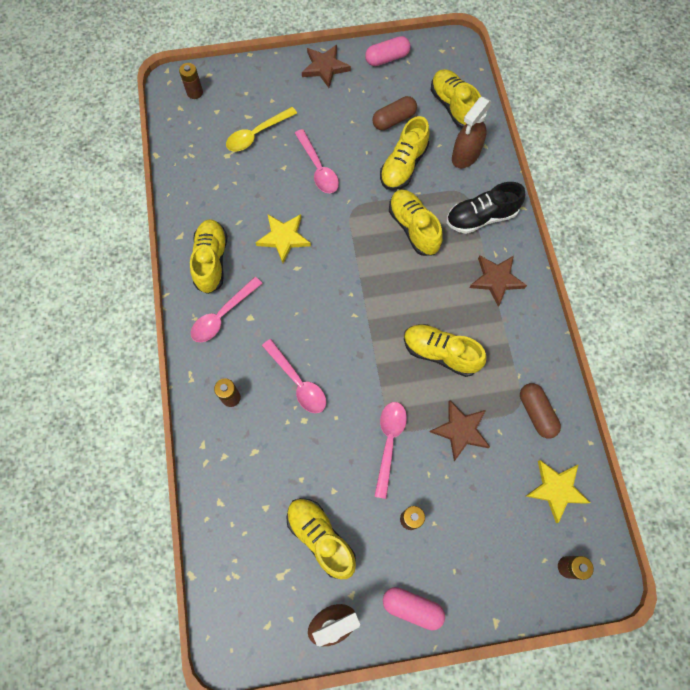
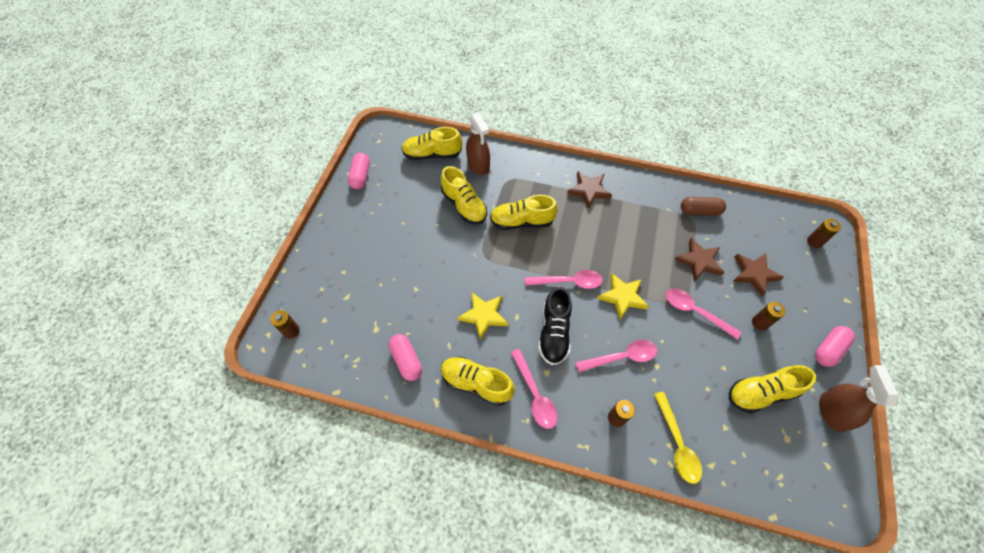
camera: 65 degrees left, 10 degrees down
yellow spoon [226,107,297,151] -> yellow spoon moved to [654,392,702,484]
pink spoon [295,129,339,193] -> pink spoon moved to [525,270,603,289]
brown star [302,45,351,88] -> brown star moved to [733,253,784,297]
brown capsule [372,96,417,130] -> none
yellow shoe [404,324,487,377] -> none
black shoe [447,182,525,234] -> black shoe moved to [538,287,572,365]
yellow star [526,460,590,523] -> yellow star moved to [597,273,649,319]
none -> pink capsule [389,334,422,381]

